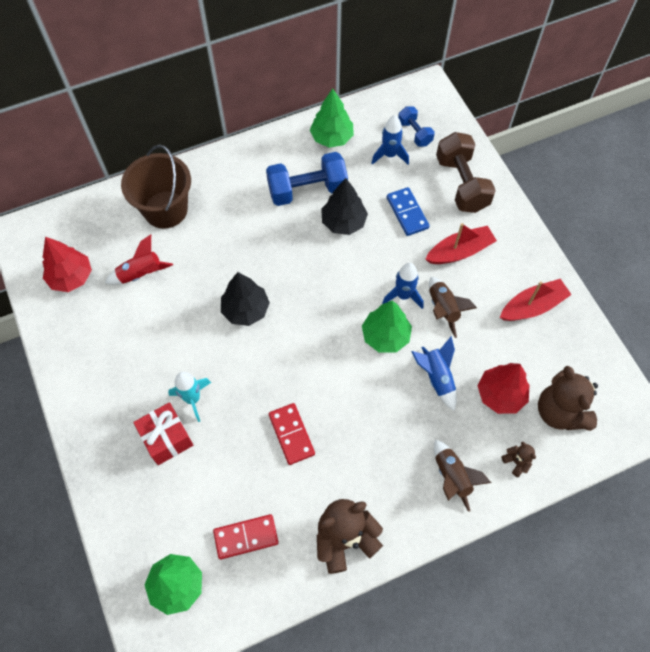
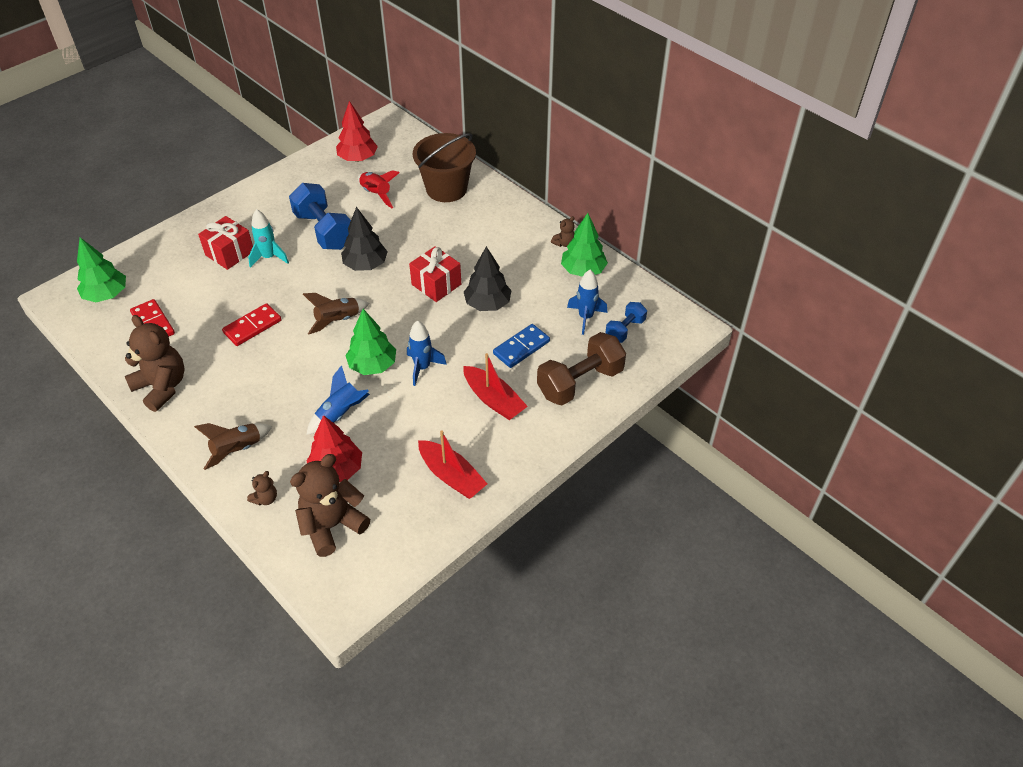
camera: 70 degrees right, 15 degrees down
blue dumbbell [266,152,348,206] -> blue dumbbell moved to [289,183,351,250]
brown rocket [429,277,477,338] -> brown rocket moved to [303,293,369,334]
none -> red gift [409,246,461,302]
none -> brown teddy bear [551,216,575,247]

